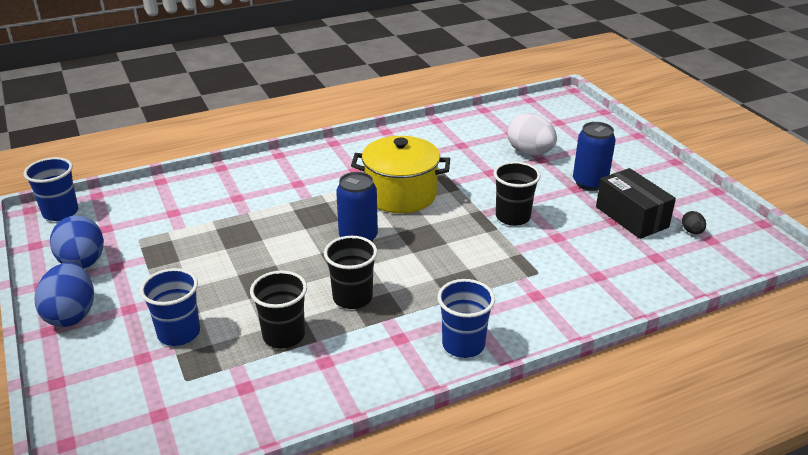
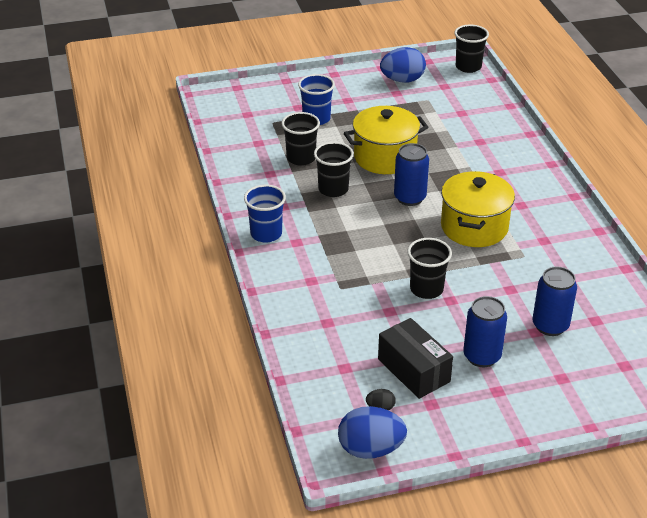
camera: 100 degrees right, 5 degrees up
blue cup [24,157,78,221] -> black cup [454,25,489,73]
blue egg [35,263,94,327] -> blue egg moved to [338,406,407,459]
white egg [507,113,557,155] -> blue can [533,266,577,336]
black box [596,168,676,239] -> black box turned 75 degrees clockwise [378,318,453,399]
none -> yellow pot [344,106,428,174]

